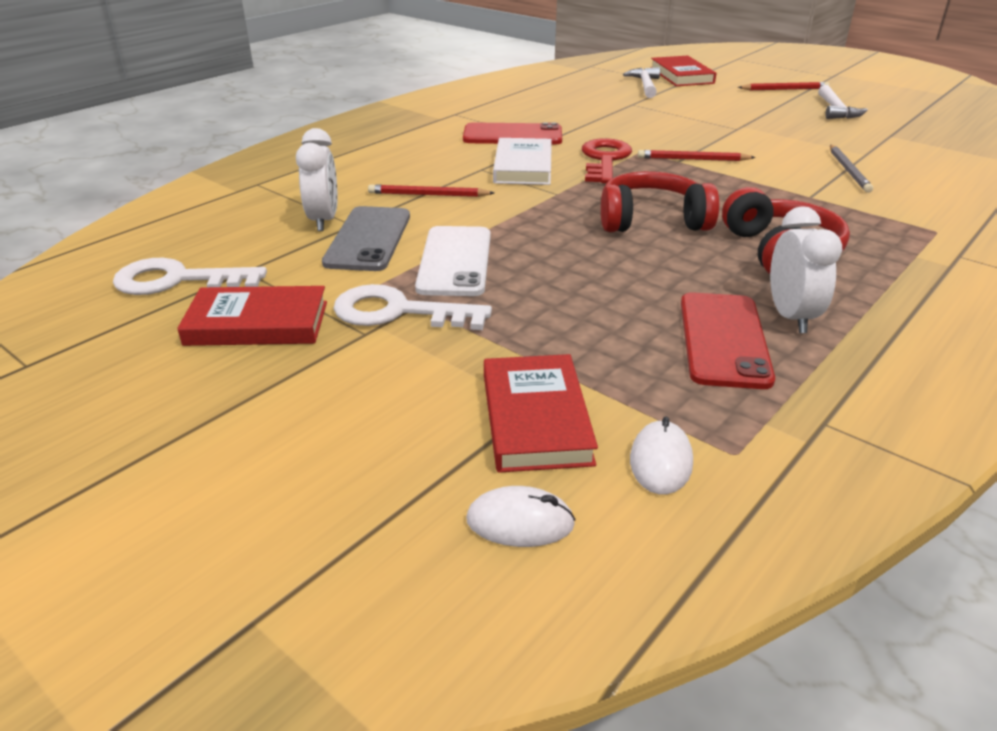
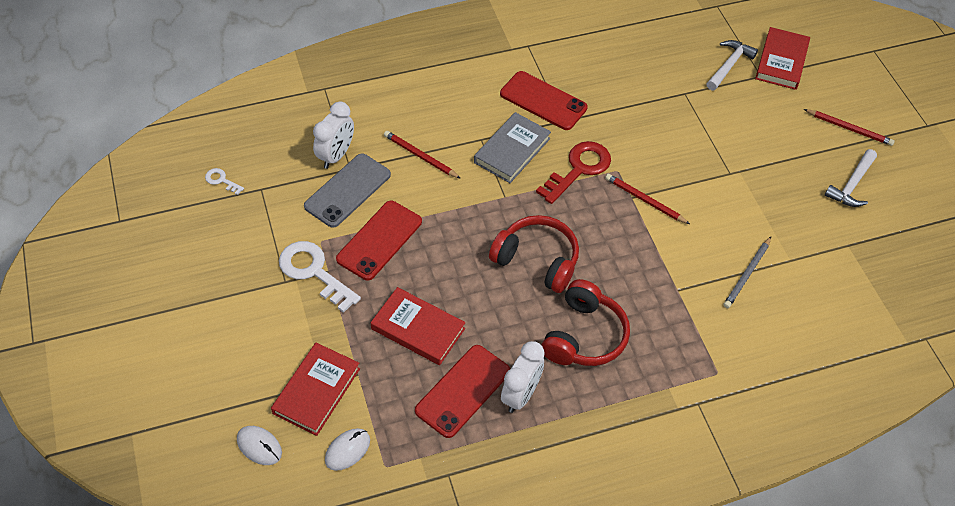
camera: 30 degrees right, 20 degrees up
white key [113,258,267,295] -> white key [205,168,244,195], size x0.47
red book [177,286,327,346] -> red book moved to [371,287,466,365]
white phone [415,226,491,296] -> red phone [336,201,422,280]
white book [493,138,552,185] -> grey book [474,112,551,183]

